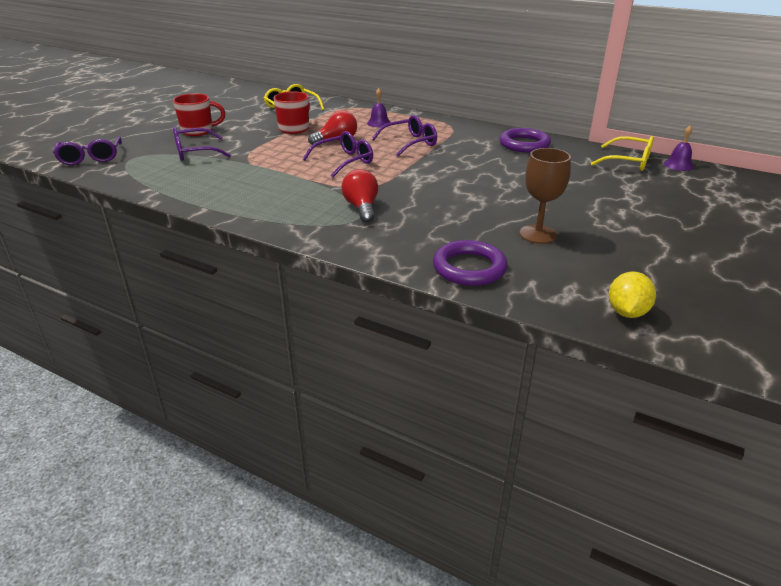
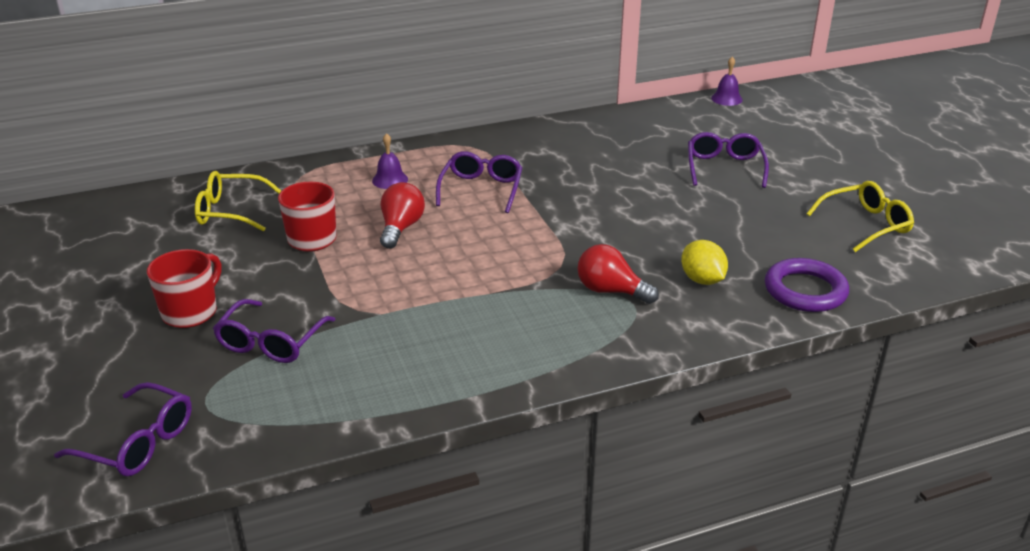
camera: 50 degrees left, 0 degrees up
purple glasses [303,131,373,178] -> purple glasses moved to [688,132,769,188]
purple ring [499,128,551,153] -> none
brown goblet [520,148,571,244] -> none
yellow glasses [591,136,654,171] -> yellow glasses moved to [807,181,914,252]
yellow lemon [609,271,656,318] -> yellow lemon moved to [681,240,728,285]

